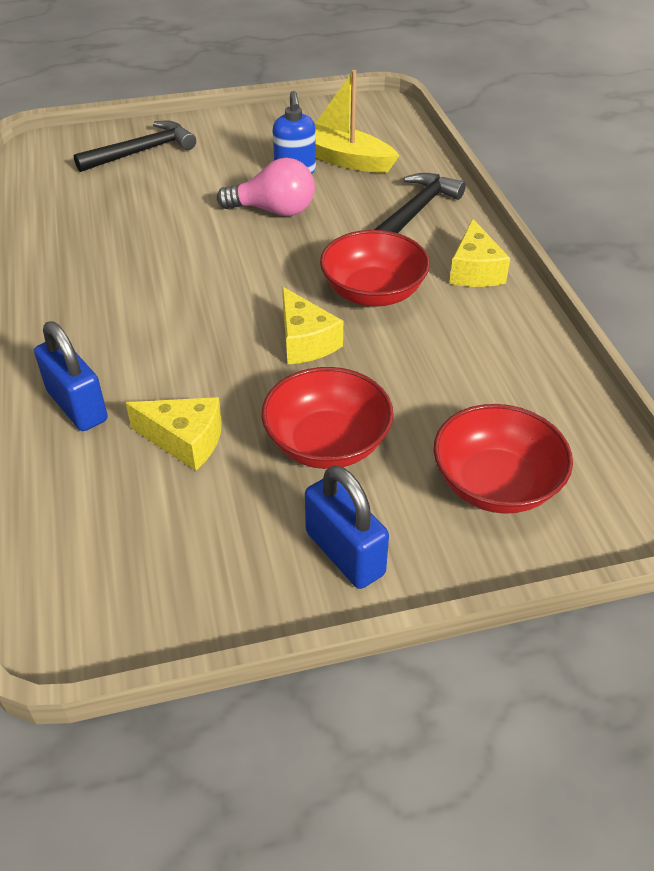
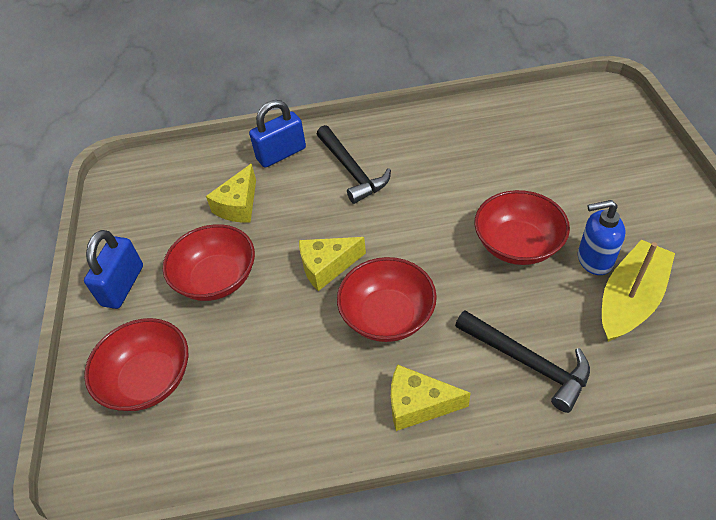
camera: 100 degrees right, 5 degrees up
black hammer [74,120,196,172] -> black hammer moved to [317,125,391,204]
pink light bulb [217,158,315,216] -> red bowl [474,190,570,265]
blue padlock [305,465,389,589] -> blue padlock turned 45 degrees counterclockwise [84,230,143,309]

